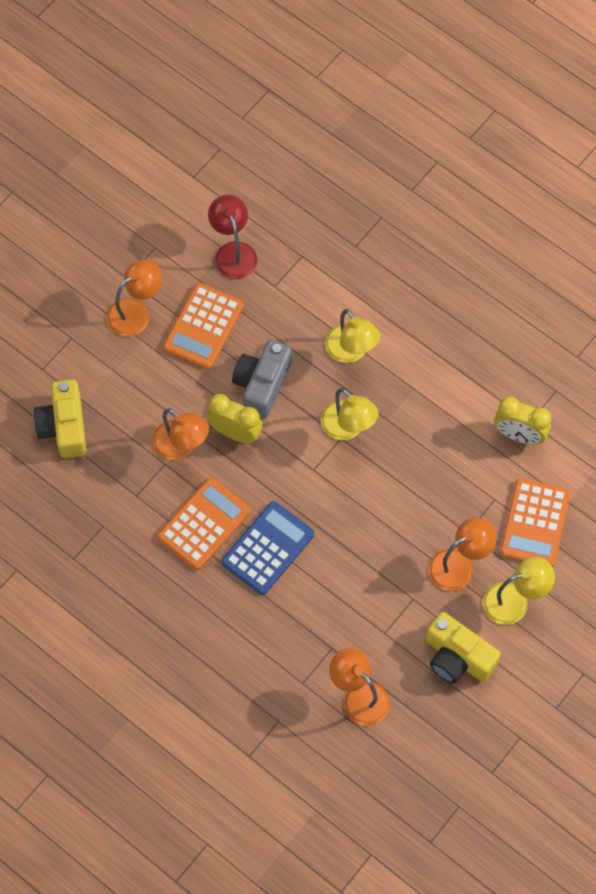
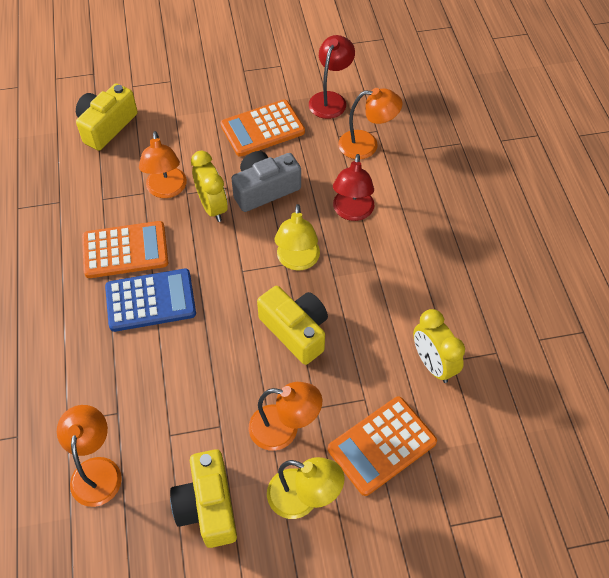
camera: 40 degrees right, 10 degrees down
orange lamp [107,260,162,337] -> orange lamp moved to [338,88,402,159]
yellow lamp [325,309,380,363] -> red lamp [333,154,374,221]
none -> yellow camera [257,286,328,365]

